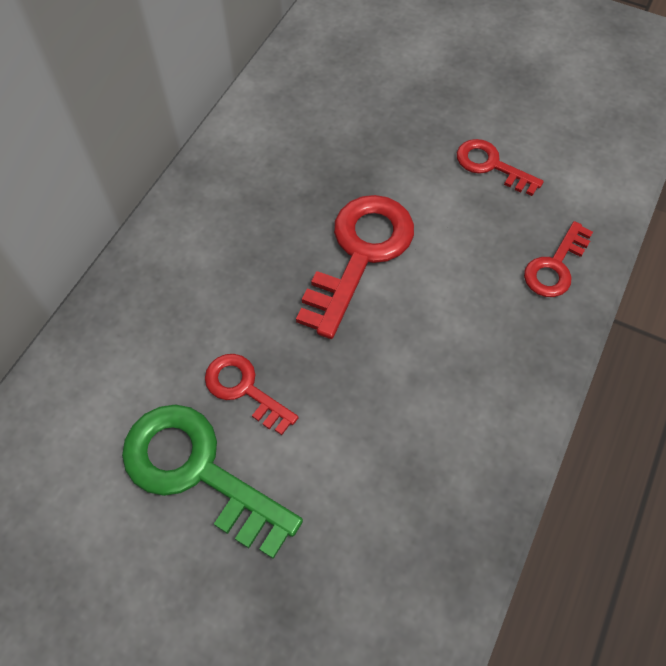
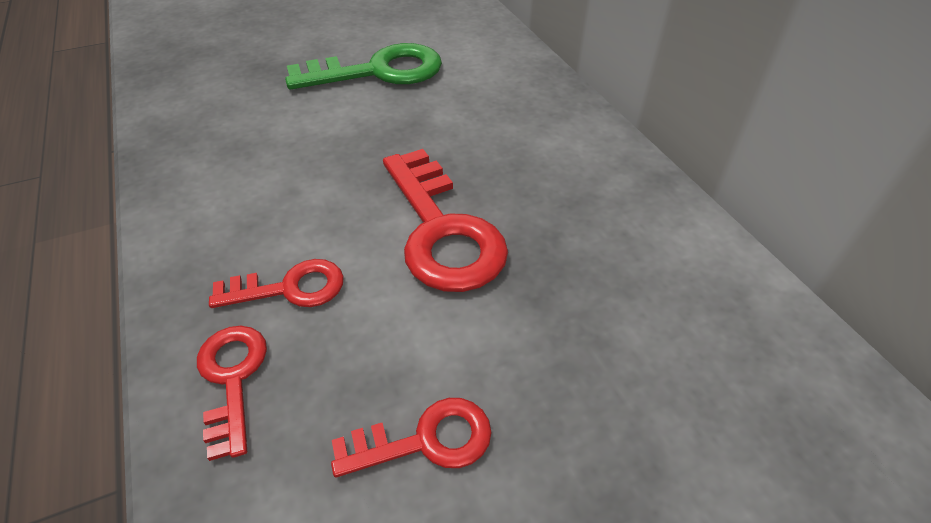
camera: 130 degrees right, 15 degrees down
red key [205,354,299,435] -> red key moved to [209,259,344,308]

